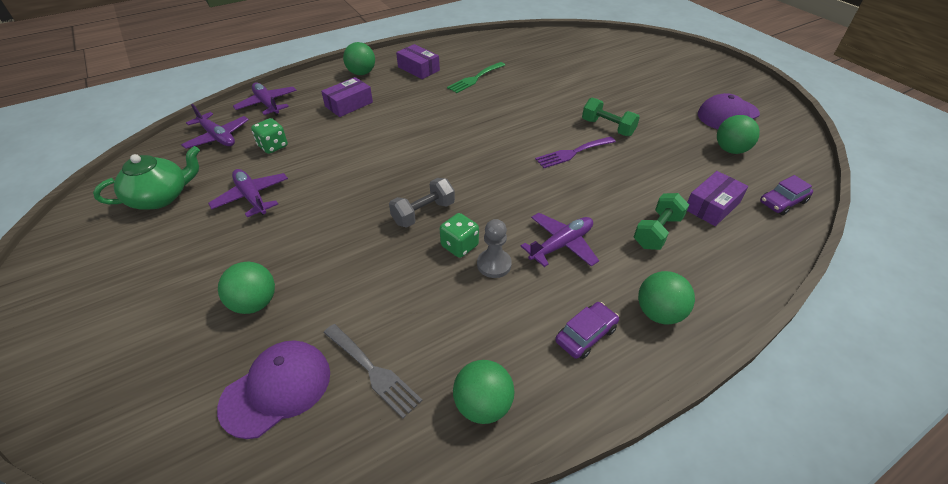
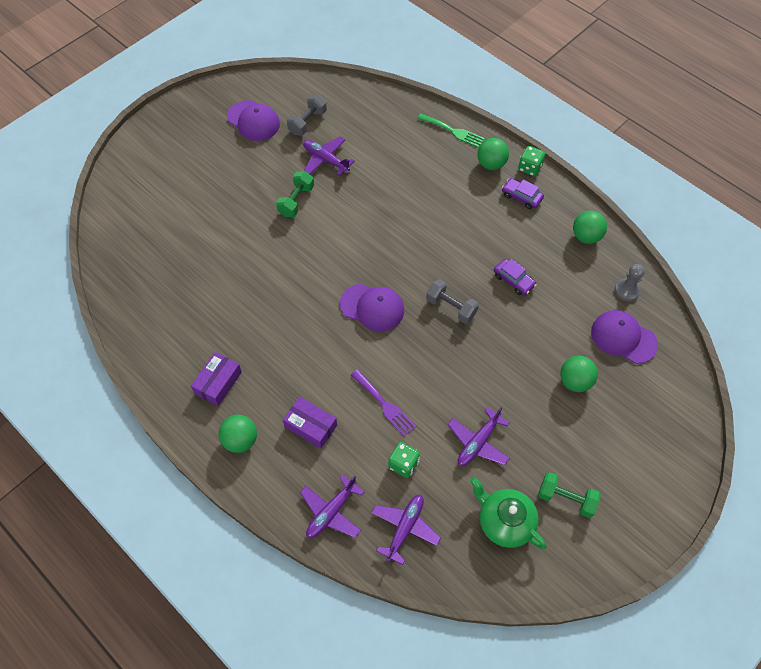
camera: 105 degrees left, 15 degrees up
grey fork [324,324,422,419] -> none
green dice [440,213,479,258] -> green dice moved to [518,146,545,176]
green fork [447,62,505,93] -> green fork moved to [418,114,485,148]
grey pawn [477,219,512,278] -> grey pawn moved to [615,264,645,301]
purple plane [521,213,599,267] -> purple plane moved to [303,136,355,176]
purple fork [535,136,616,168] -> purple fork moved to [351,369,416,437]
green dumbbell [634,193,689,250] -> green dumbbell moved to [538,472,601,518]
purple box [687,171,748,226] -> none
green ball [717,115,760,154] -> grey dumbbell [287,95,327,135]
purple car [760,175,813,215] -> purple car moved to [494,259,537,295]
none -> purple cap [340,284,404,331]

